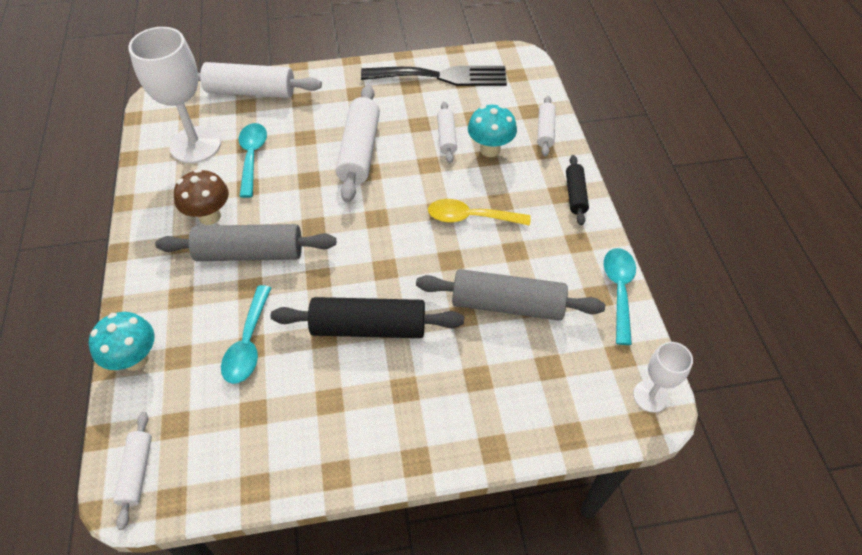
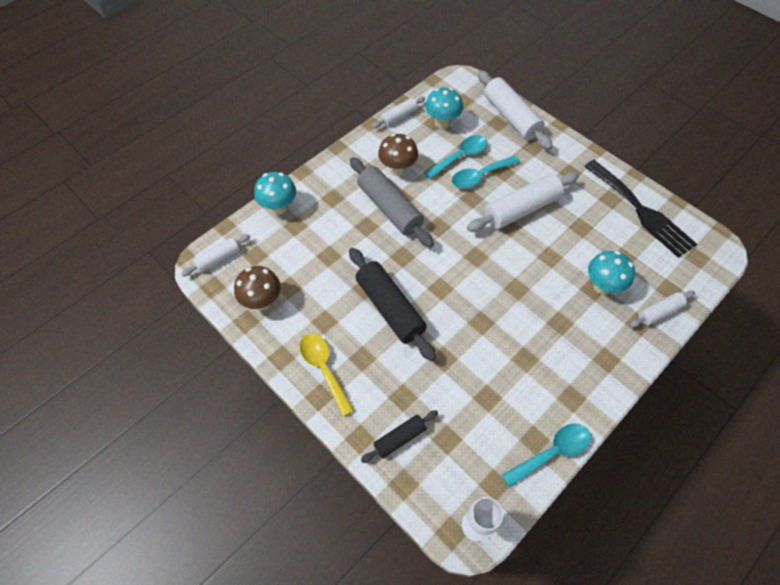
camera: 55 degrees right, 5 degrees up
white goblet [128,27,221,163] -> turquoise mushroom [425,87,463,129]
turquoise spoon [221,285,271,384] -> turquoise spoon moved to [452,156,520,188]
grey rolling pin [416,269,605,321] -> none
yellow spoon [428,199,531,226] -> yellow spoon moved to [300,333,354,416]
white rolling pin [437,101,457,163] -> white rolling pin moved to [372,97,425,128]
black rolling pin [566,155,589,225] -> black rolling pin moved to [361,410,438,463]
none -> brown mushroom [234,266,281,310]

